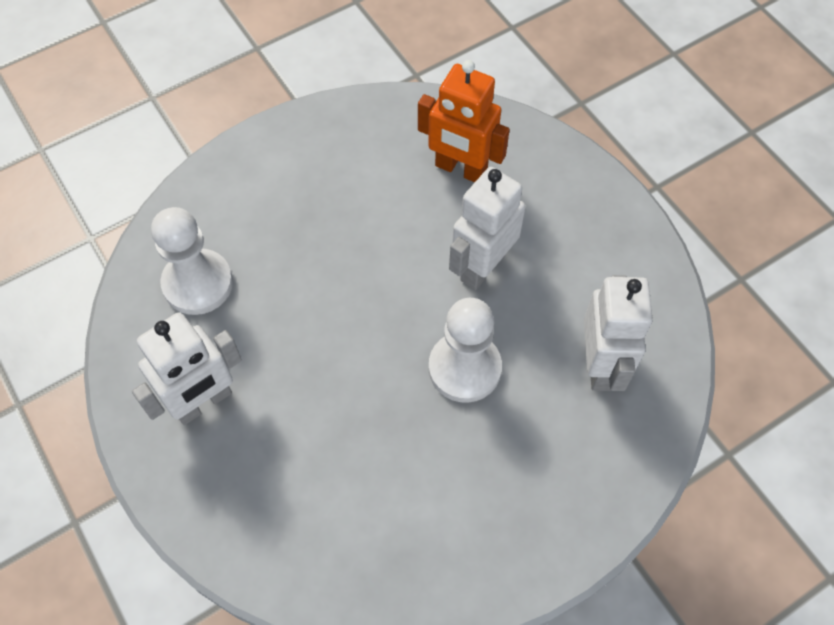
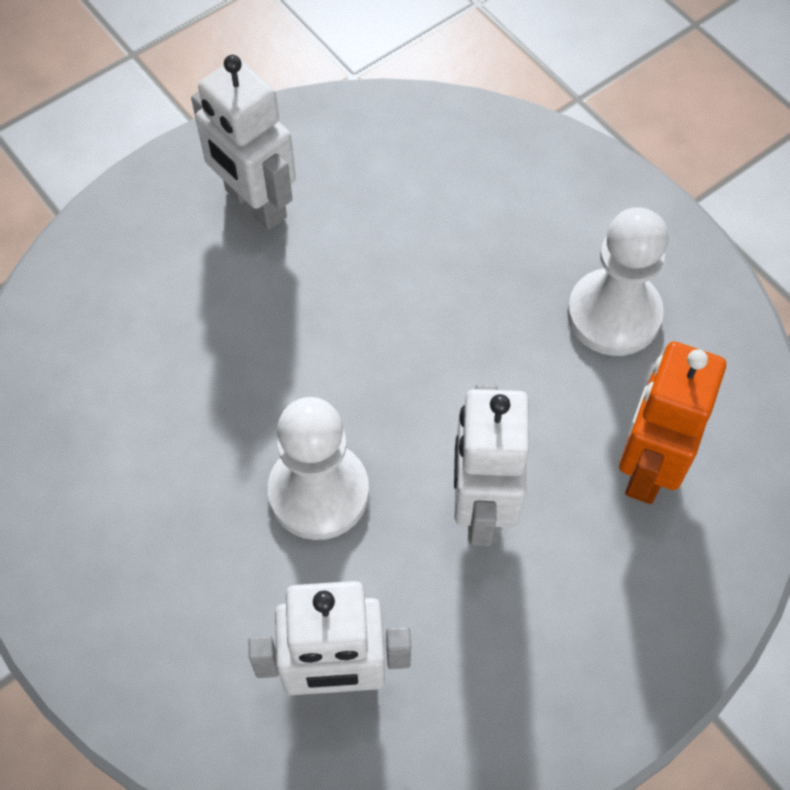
camera: 85 degrees right, 0 degrees up
white pawn [151,207,233,315] -> white pawn moved to [567,208,669,356]
white robot [449,167,526,290] -> white robot turned 120 degrees counterclockwise [454,384,529,546]

